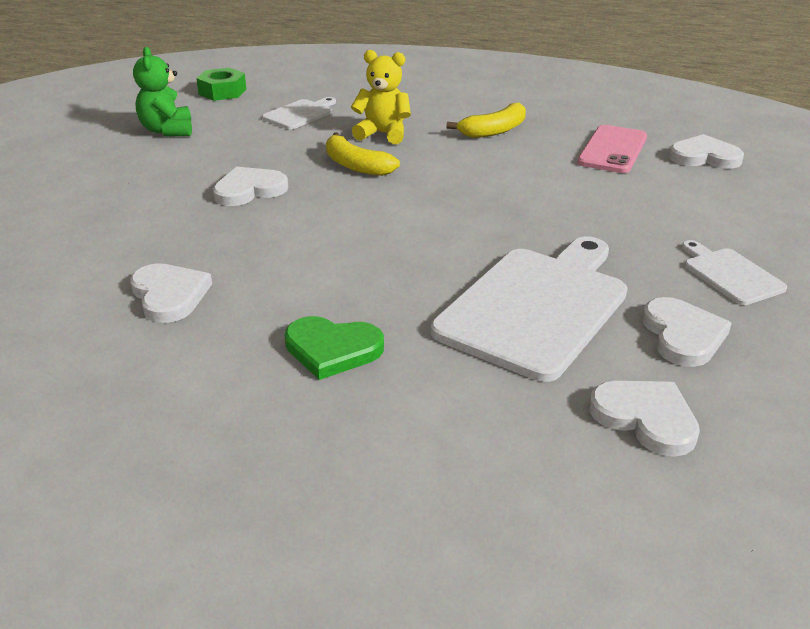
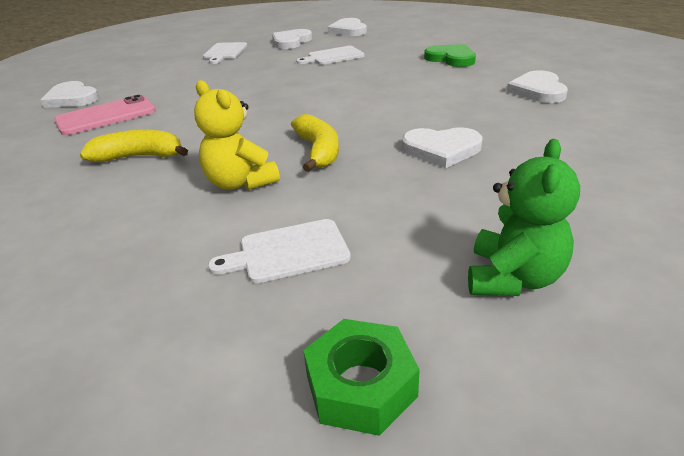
camera: 145 degrees left, 0 degrees up
white cutting board [431,236,628,382] -> white cutting board [296,46,365,65], size x0.49

